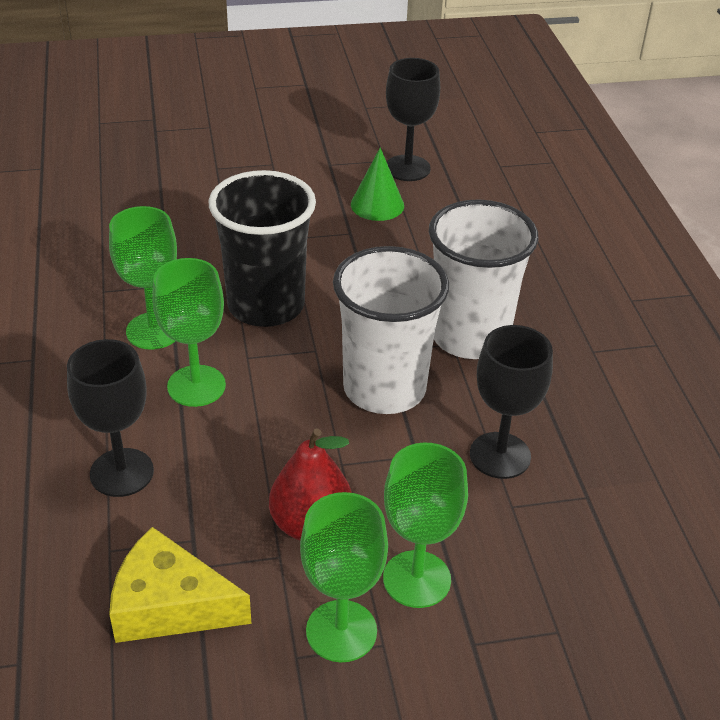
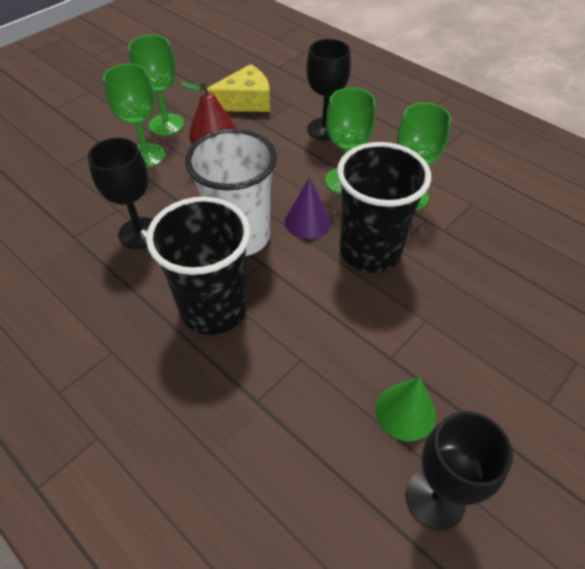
camera: 145 degrees right, 10 degrees up
white cup [429,199,539,359] -> black cup [146,197,251,335]
none -> purple cone [285,177,331,239]

